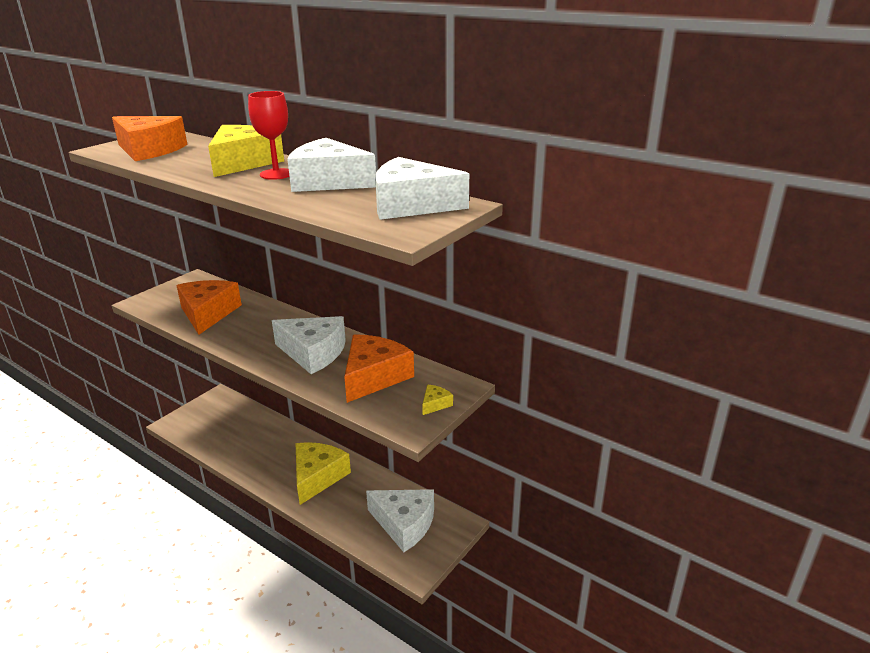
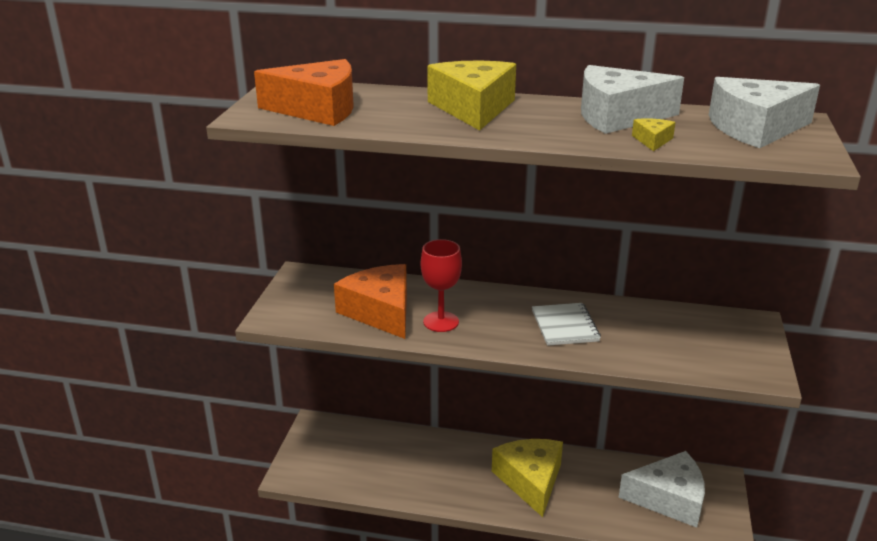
camera: 25 degrees left, 0 degrees up
red goblet [248,91,289,180] -> red goblet moved to [421,239,462,332]
white cheese [272,316,346,374] -> white notebook [532,303,601,346]
orange cheese [344,334,414,403] -> none
yellow cheese [422,385,453,415] -> yellow cheese moved to [632,119,676,151]

